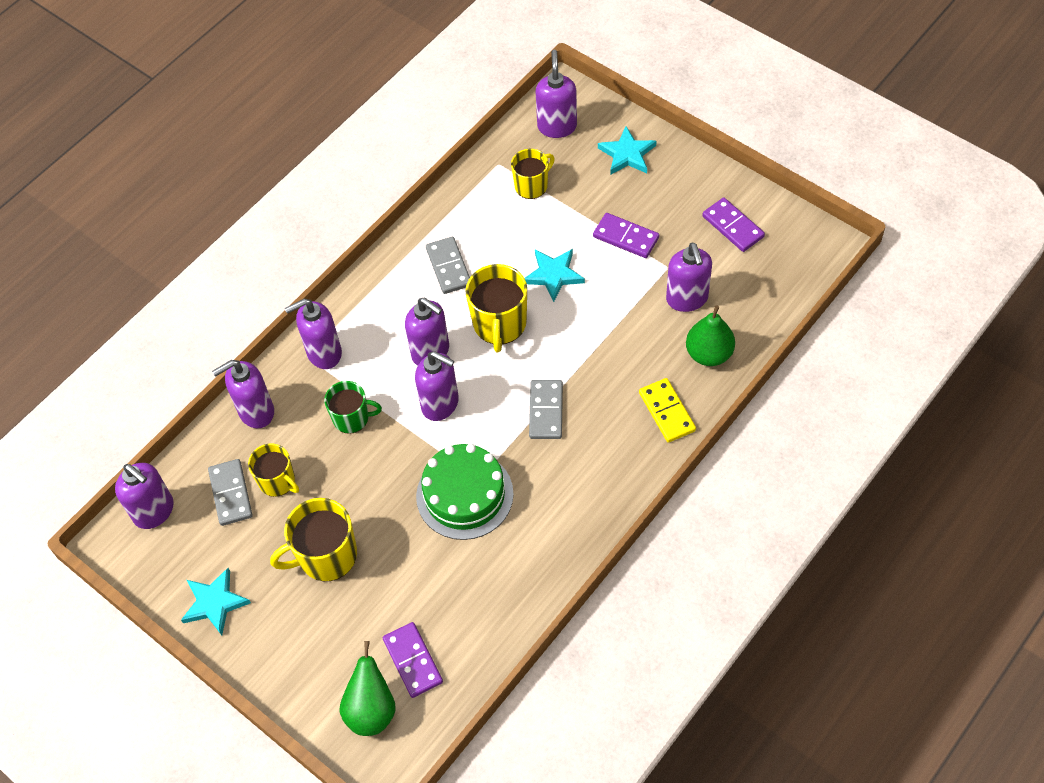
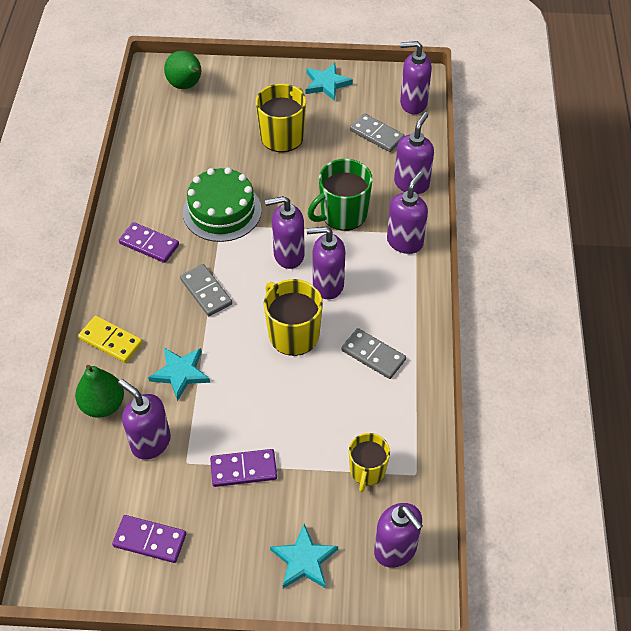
camera: 140 degrees right, 5 degrees down
yellow mug [248,443,299,497] -> none
green mug [324,381,382,434] -> green mug [308,159,373,231], size x1.54
purple domino [383,622,443,698] -> purple domino moved to [119,222,179,263]
turquoise star [525,249,585,302] -> turquoise star moved to [148,348,210,401]

